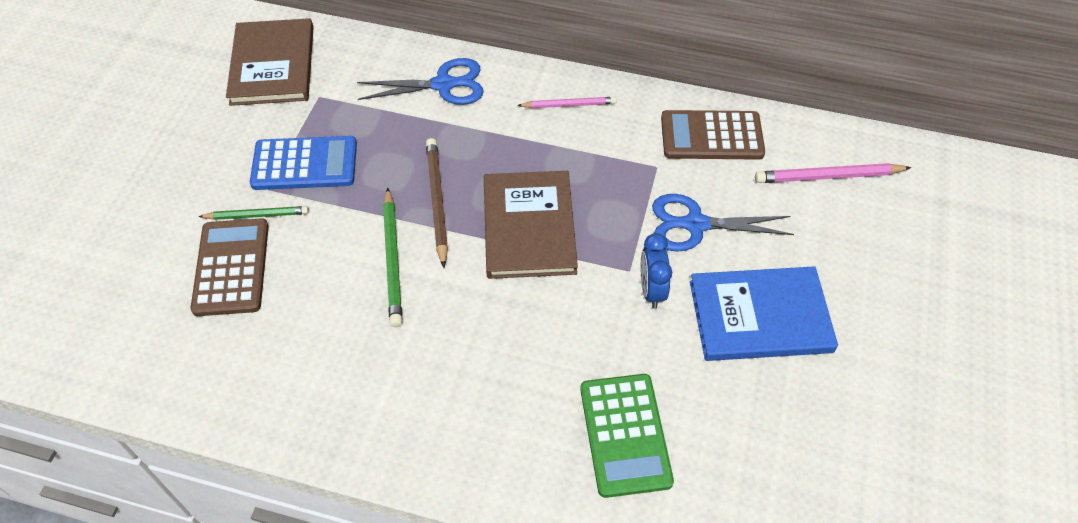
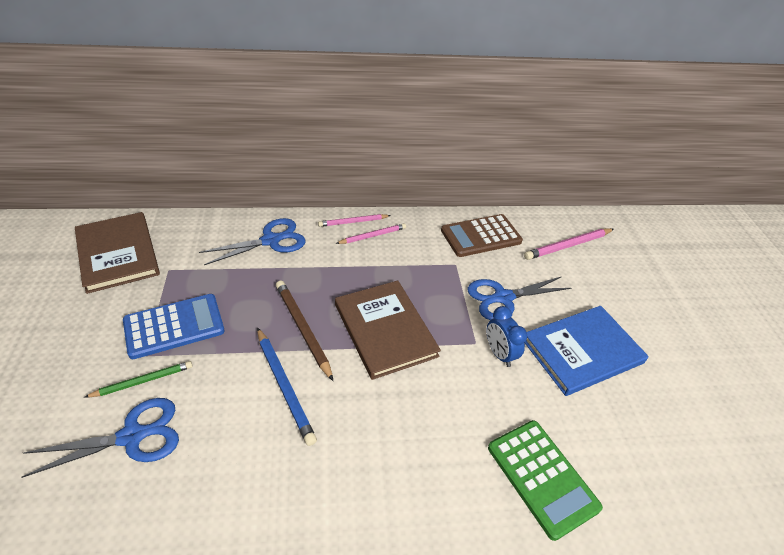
camera: 25 degrees left, 10 degrees down
brown calculator [191,218,269,316] -> blue scissors [22,398,179,478]
green pencil [383,188,402,327] -> blue pencil [257,328,317,446]
none -> pink pencil [318,214,391,227]

